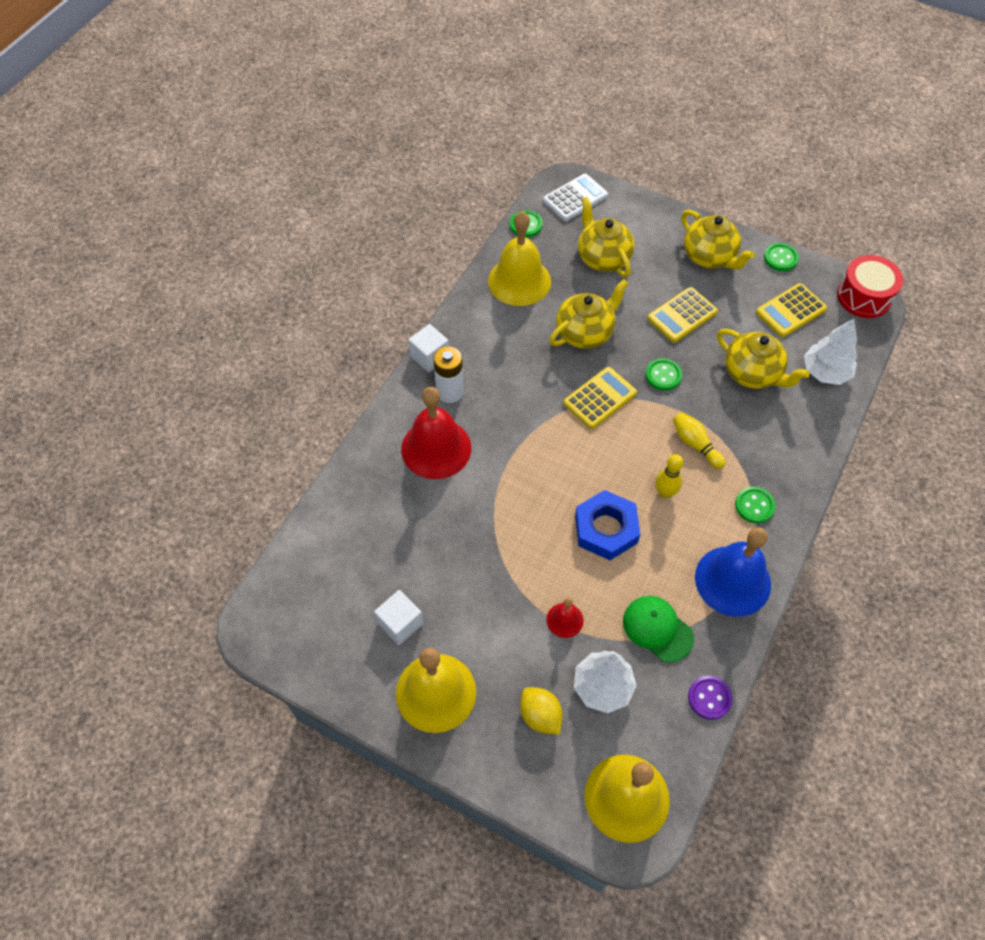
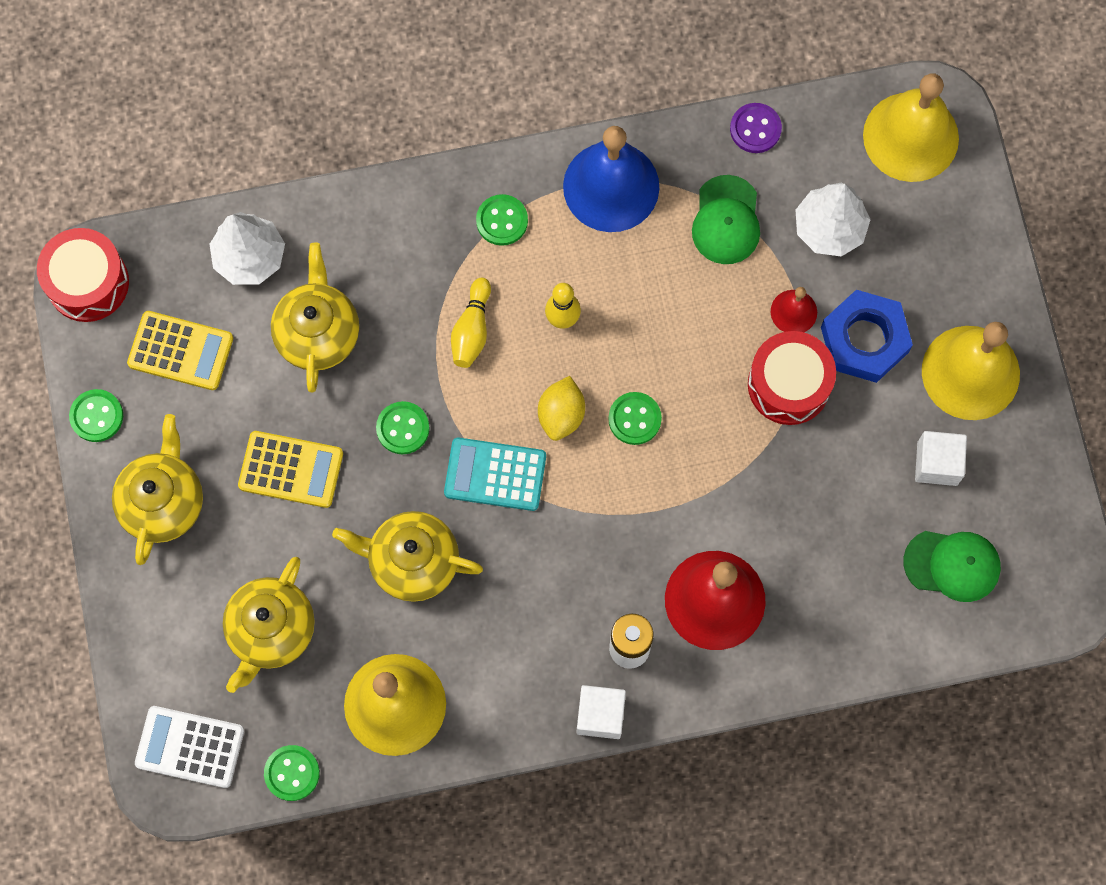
camera: 130 degrees left, 15 degrees up
yellow lemon [520,687,563,735] -> yellow lemon moved to [538,376,585,441]
yellow calculator [563,367,637,429] -> turquoise calculator [444,438,546,511]
blue nut [575,490,641,560] -> blue nut moved to [821,290,913,383]
none -> green button [608,392,662,445]
none -> red drum [748,331,836,425]
none -> green cap [903,531,1001,602]

